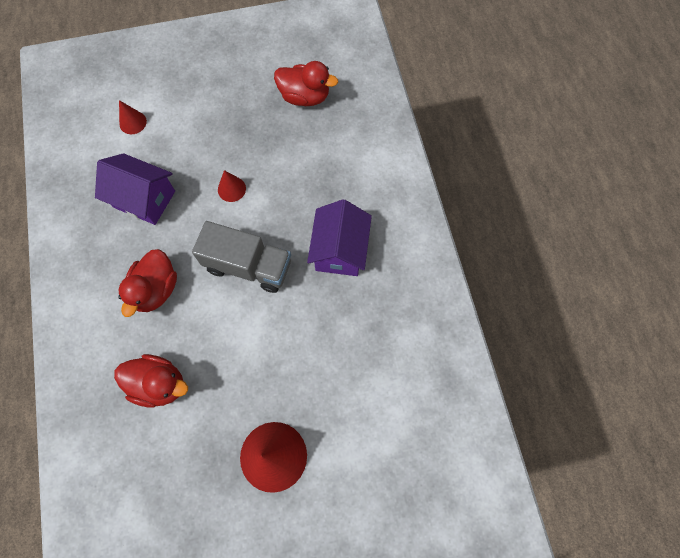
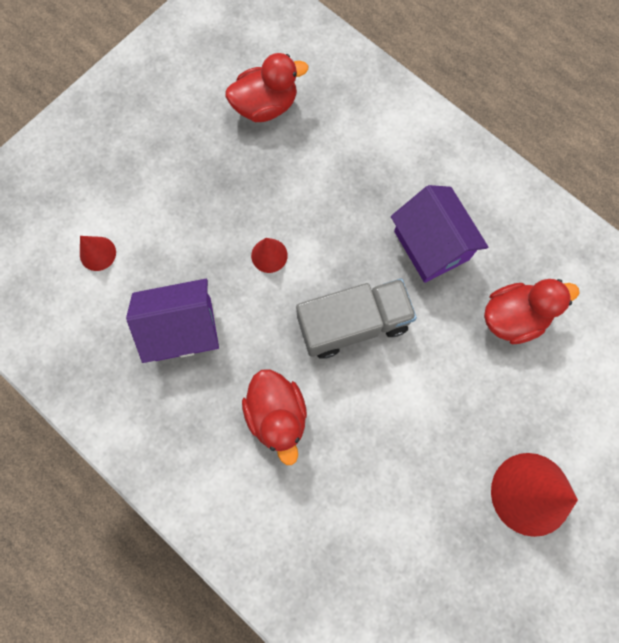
camera: 35 degrees left, 5 degrees up
red duck [114,354,188,408] -> red duck moved to [484,279,579,344]

